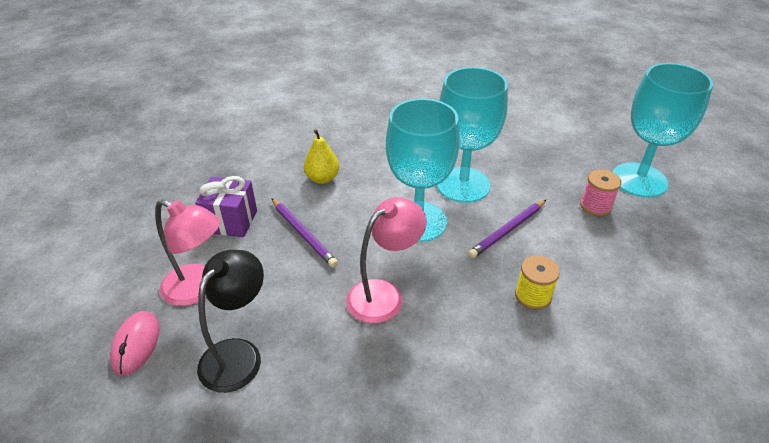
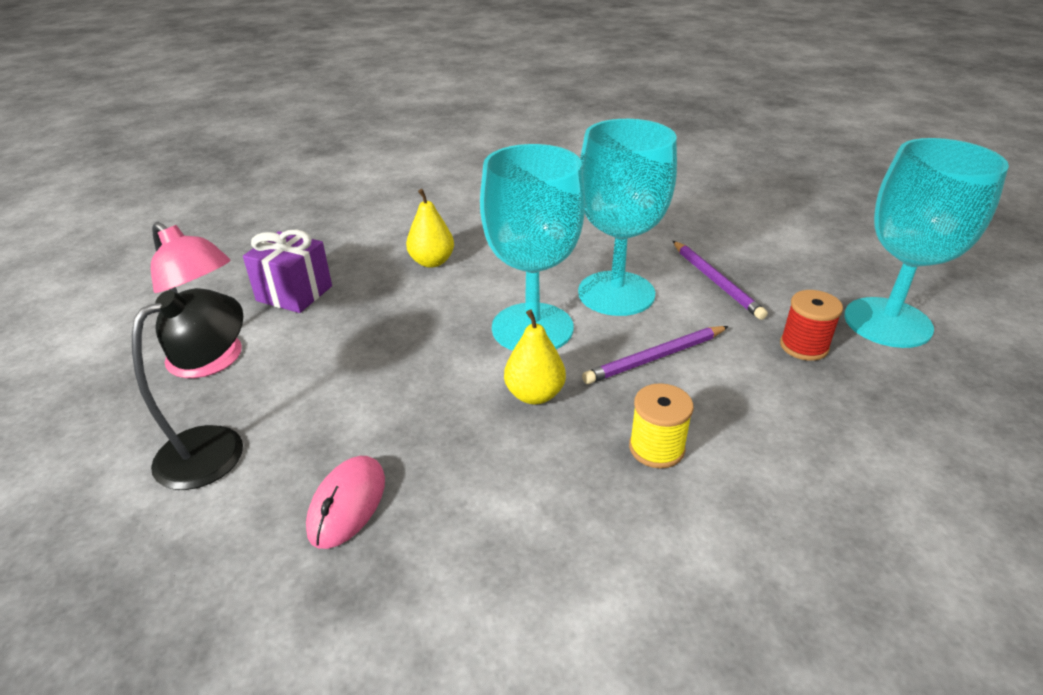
camera: 15 degrees right, 5 degrees down
pink mouse [110,311,160,376] -> pink mouse moved to [306,456,385,549]
purple pencil [271,198,338,268] -> purple pencil moved to [673,241,768,320]
pink lamp [346,197,427,324] -> none
pink spool [580,170,621,216] -> red spool [780,290,843,361]
none -> yellow pear [504,310,566,404]

